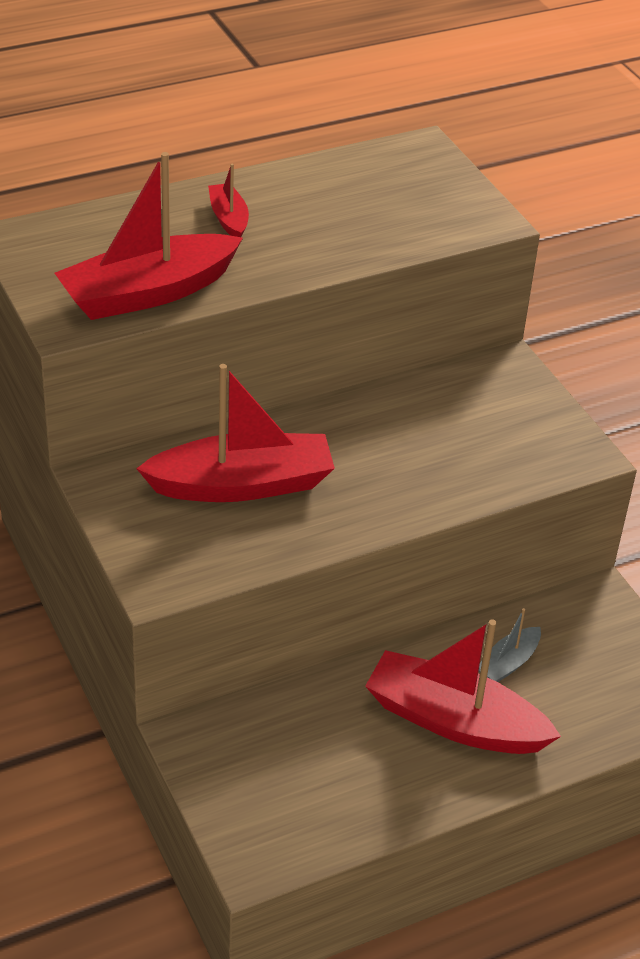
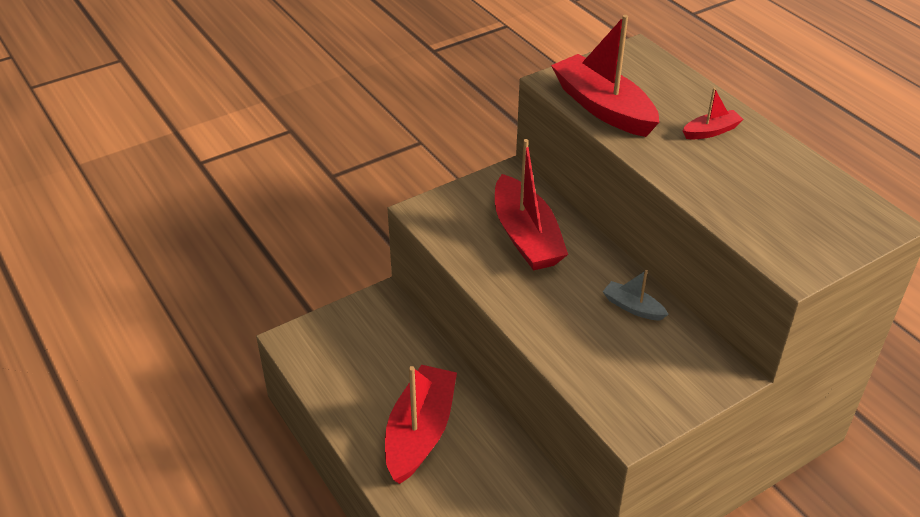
camera: 85 degrees right, 0 degrees up
grey boat [479,608,541,682] -> grey boat moved to [602,270,669,320]

